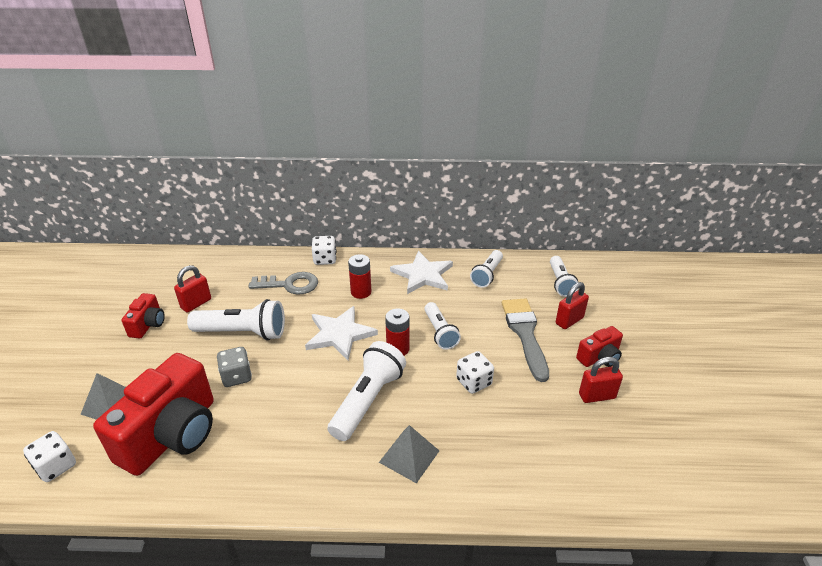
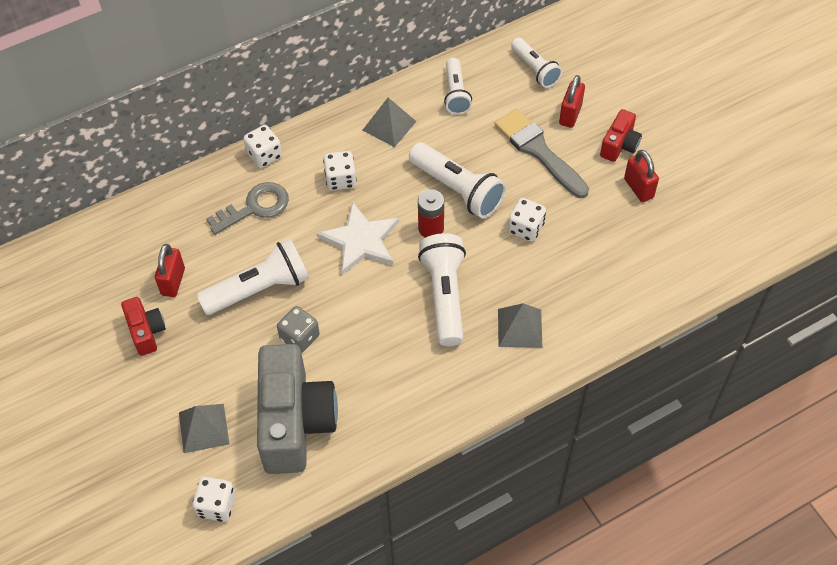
camera: 30 degrees left, 20 degrees up
red camera [93,353,214,476] -> grey camera [257,344,338,474]
red battery [348,254,371,299] -> white dice [323,151,357,190]
white star [390,251,453,294] -> grey pyramid [363,98,416,147]
white flashlight [425,302,461,350] -> white flashlight [409,142,506,219], size x1.56
red padlock [579,357,623,403] -> red padlock turned 75 degrees counterclockwise [624,150,659,202]

